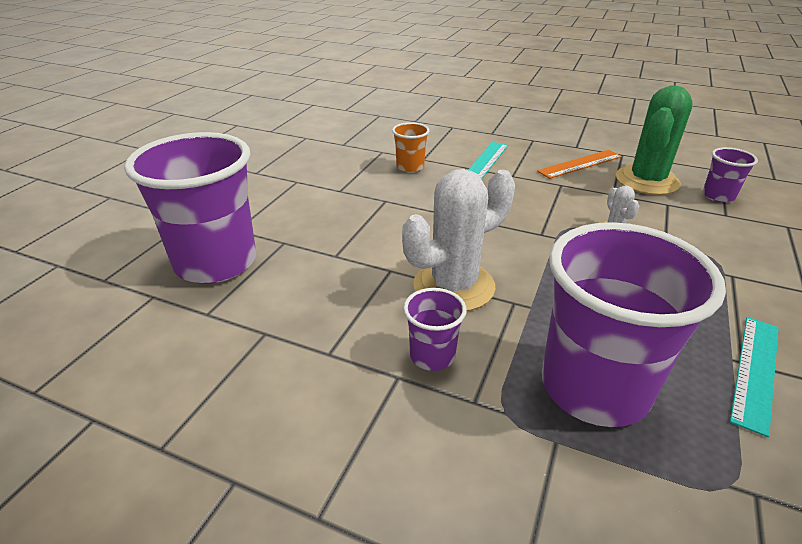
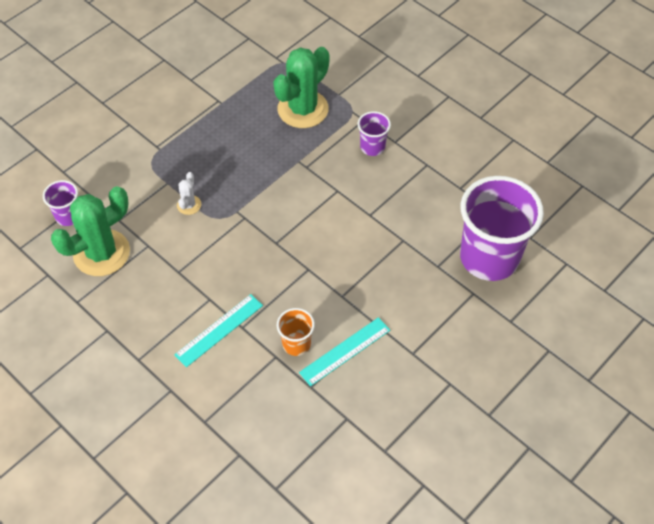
camera: 160 degrees left, 20 degrees up
white cactus [402,169,515,311] -> none
orange ruler [537,150,622,179] -> none
purple cup [542,222,726,427] -> green cactus [273,47,330,128]
turquoise ruler [730,317,779,437] -> turquoise ruler moved to [299,317,390,386]

